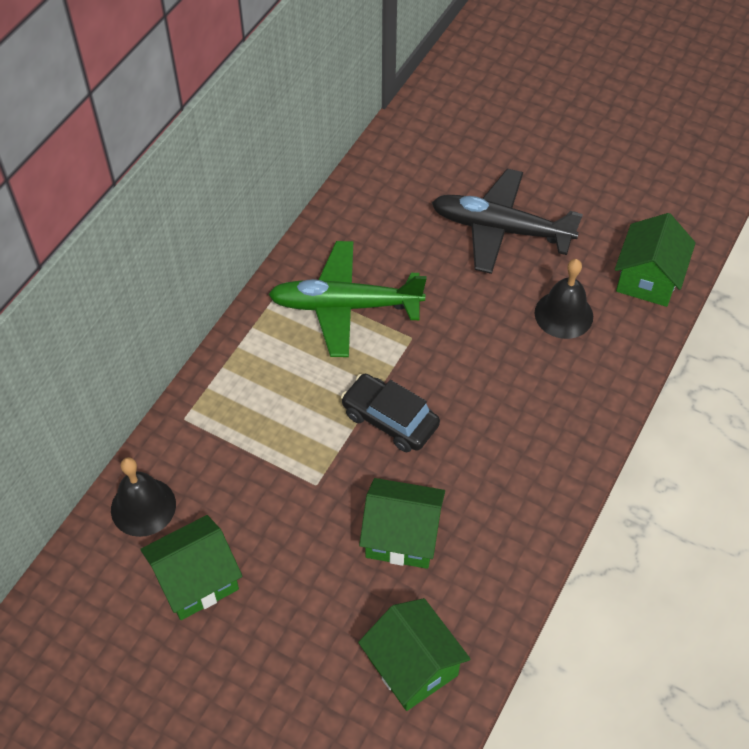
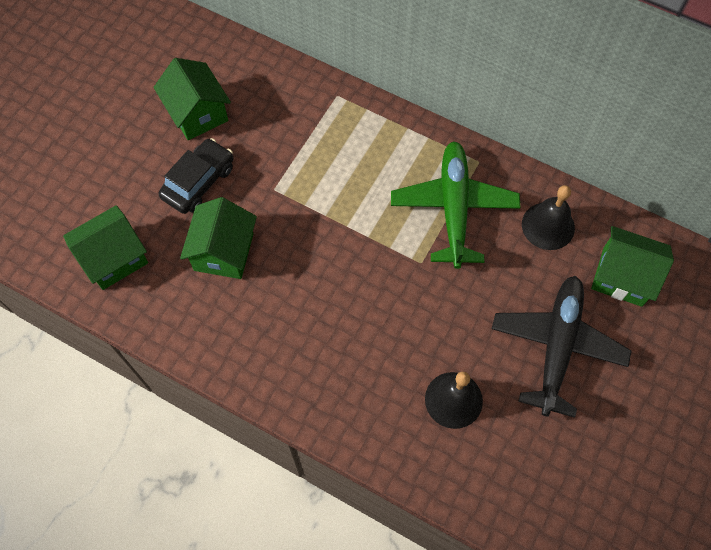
camera: 90 degrees right, 10 degrees up
black bell [111,457,176,537] -> black bell moved to [522,185,575,250]
black car [341,374,440,452] -> black car moved to [159,138,233,214]
green house [615,213,696,307] -> green house moved to [591,226,674,307]

